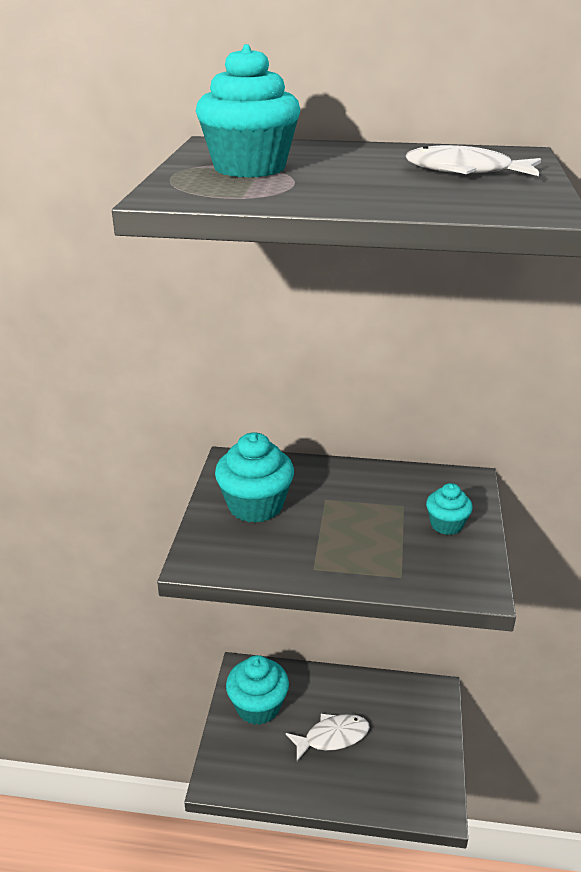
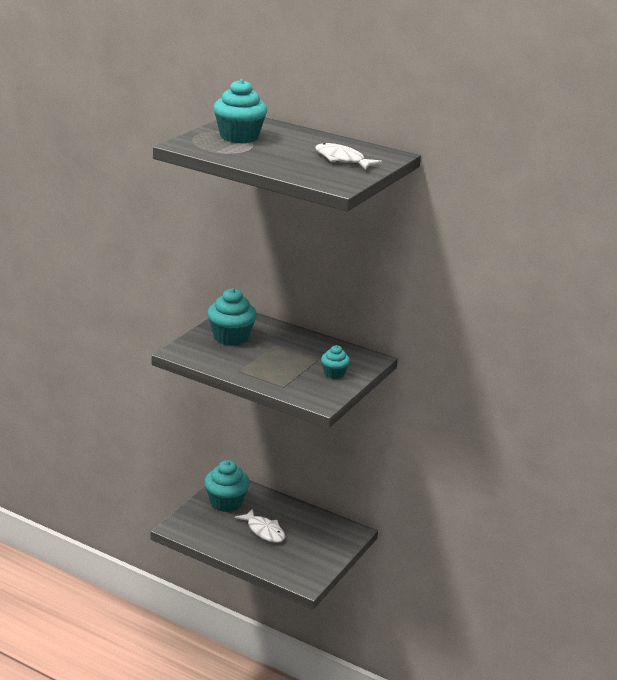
camera: 20 degrees right, 5 degrees down
white fish [286,714,370,761] -> white fish turned 45 degrees clockwise [235,508,285,543]

